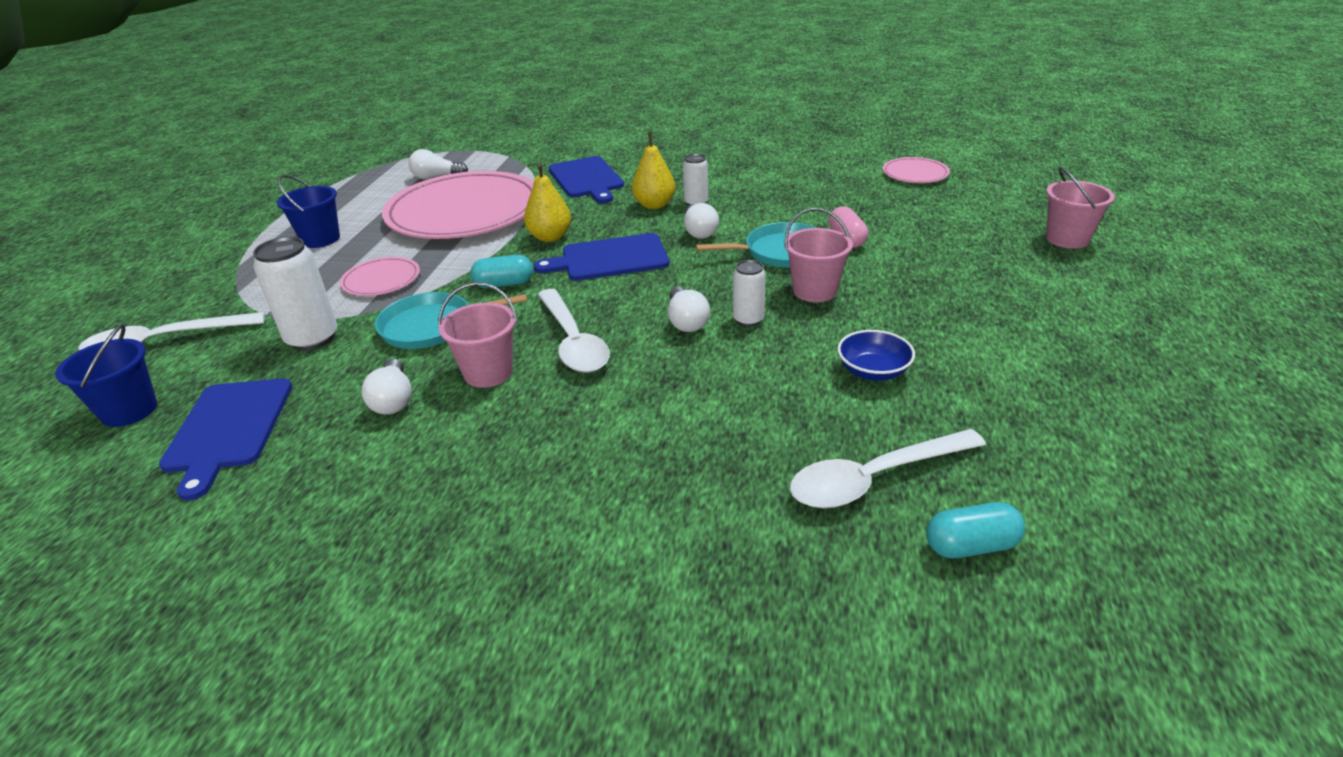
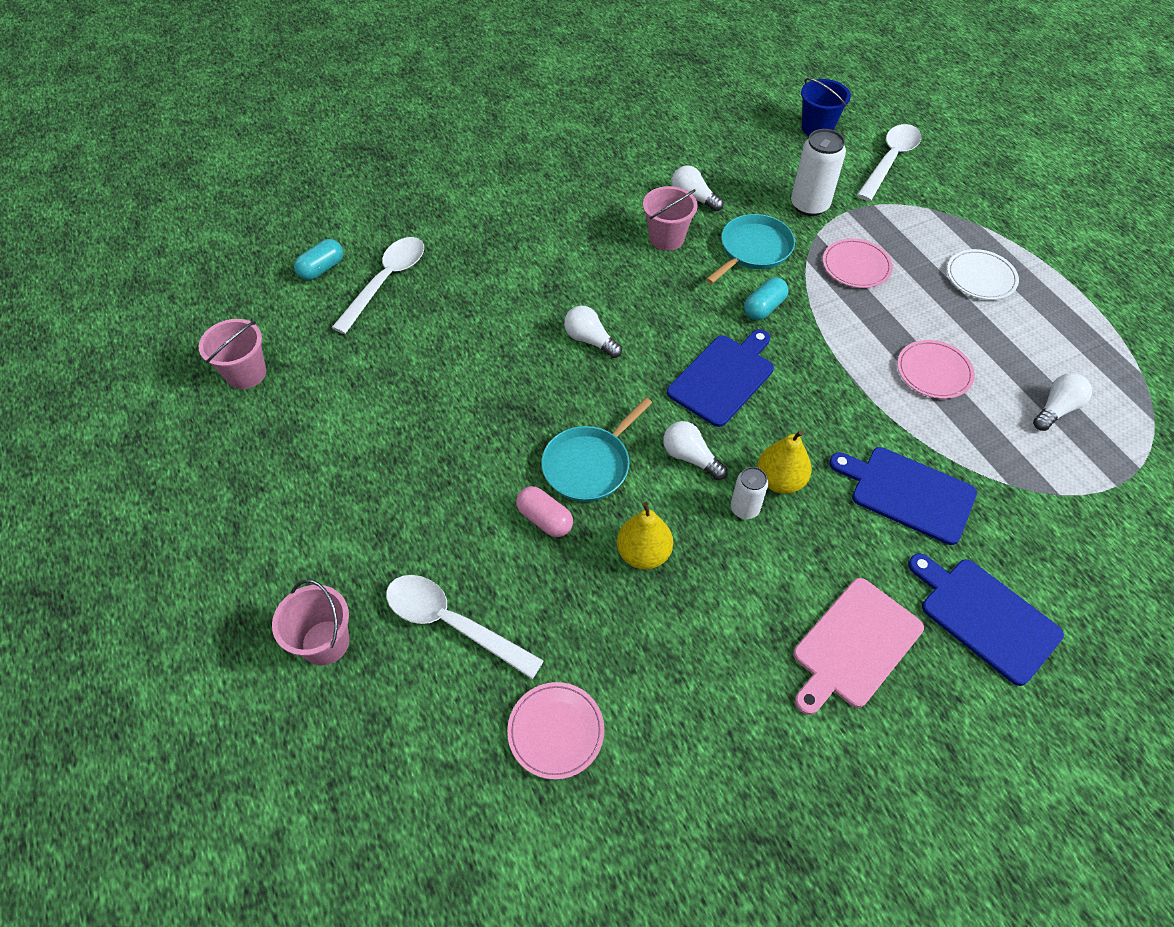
camera: 140 degrees right, 20 degrees up
blue cutting board [159,378,292,501] -> blue cutting board moved to [908,553,1064,686]
blue bucket [277,175,340,248] -> white plate [947,249,1019,300]
pink plate [382,171,534,239] -> pink plate [897,340,975,399], size x0.43
yellow pear [524,163,571,242] -> yellow pear moved to [617,502,673,570]
white spoon [538,289,610,373] -> white spoon moved to [386,575,544,679]
white can [733,260,766,326] -> none
pink bucket [784,208,853,302] -> pink bucket moved to [199,319,266,389]
blue bowl [837,330,915,381] -> none
none -> pink cutting board [793,578,924,715]

